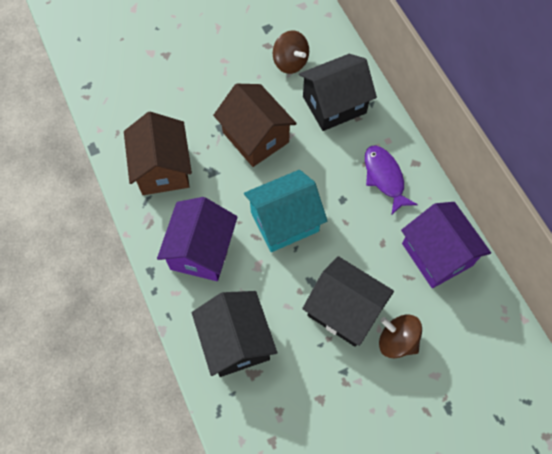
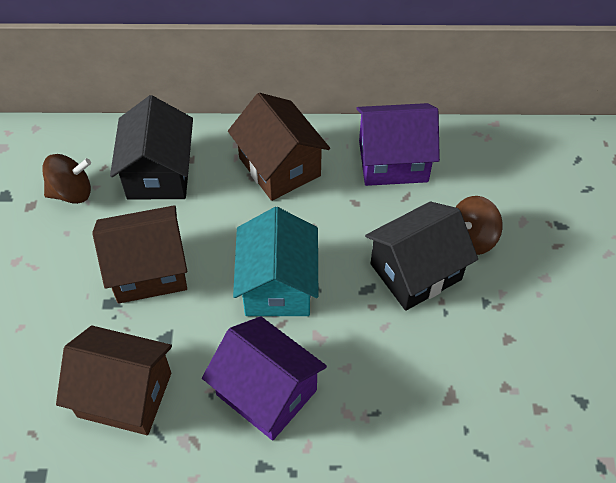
camera: 65 degrees left, 10 degrees down
black house [192,291,277,377] -> none
purple fish [365,145,418,214] -> brown house [228,93,330,201]

